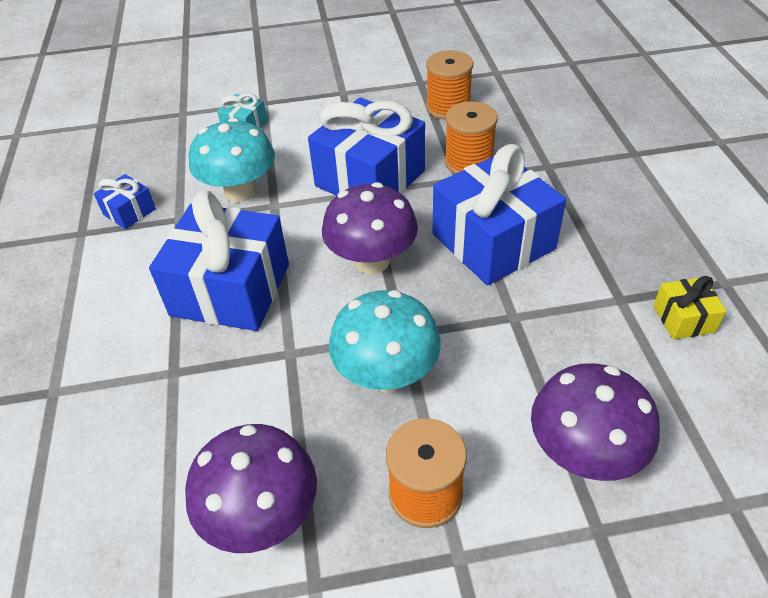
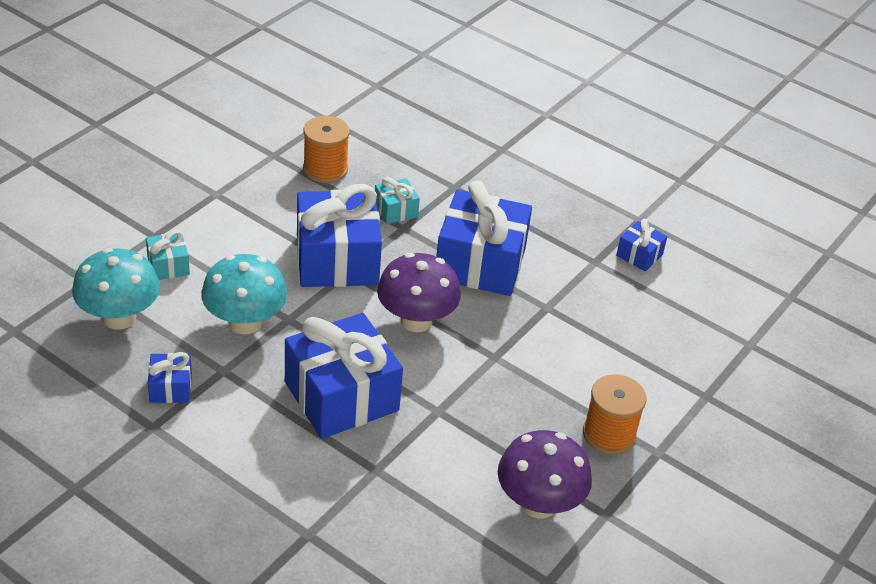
camera: 50 degrees left, 5 degrees down
turquoise mushroom [329,290,441,392] -> turquoise mushroom moved to [72,248,160,330]
orange spool [444,101,498,174] -> turquoise gift [375,177,420,224]
purple mushroom [531,363,660,481] -> none
yellow gift [653,276,727,339] -> blue gift [616,219,667,271]

